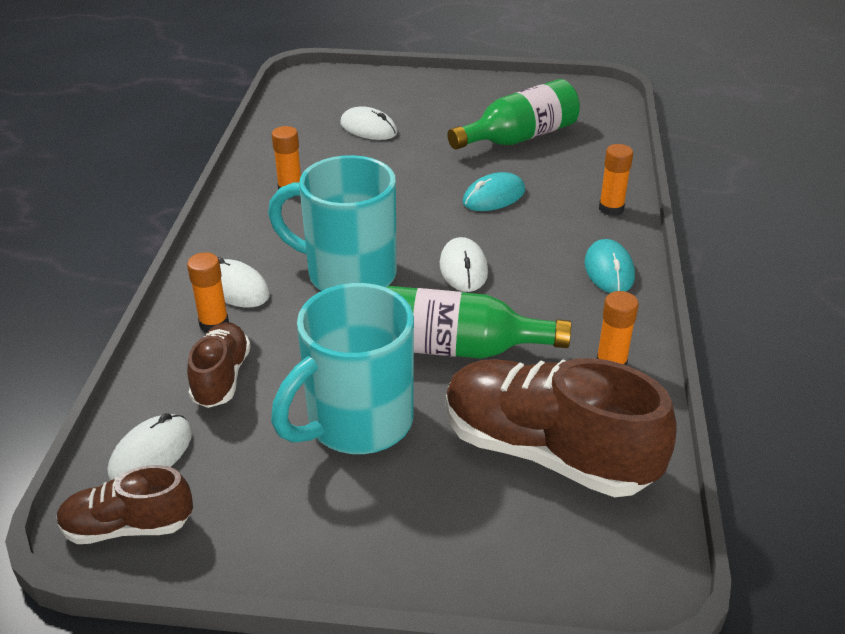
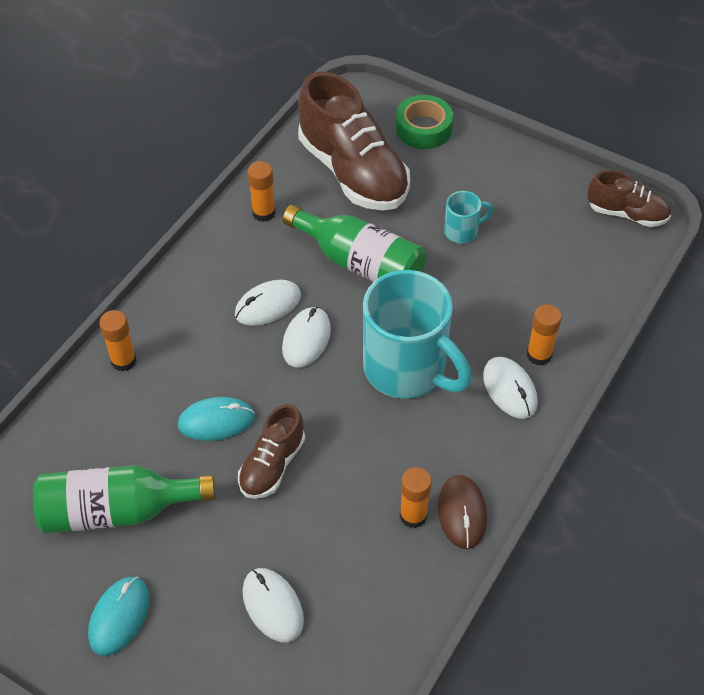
camera: 155 degrees left, 15 degrees up
white mouse [108,413,192,481] -> white mouse moved to [235,280,301,326]
brown shoe [187,322,251,408] -> brown shoe moved to [238,404,305,499]
turquoise mug [271,283,414,454] -> turquoise mug [444,191,493,244], size x0.45
turquoise mouse [584,239,635,293] -> turquoise mouse moved to [88,577,149,656]
none -> green tape [396,95,453,149]
none -> brown mouse [438,475,487,549]

